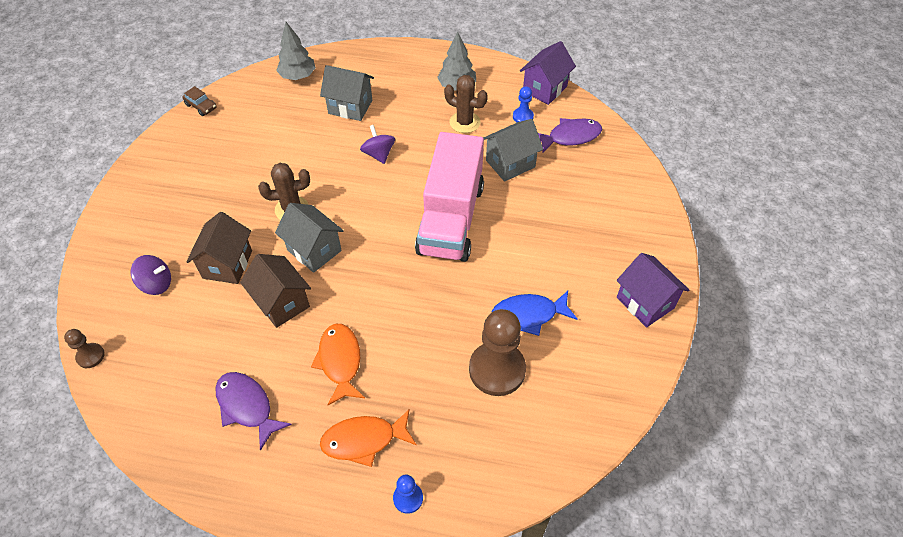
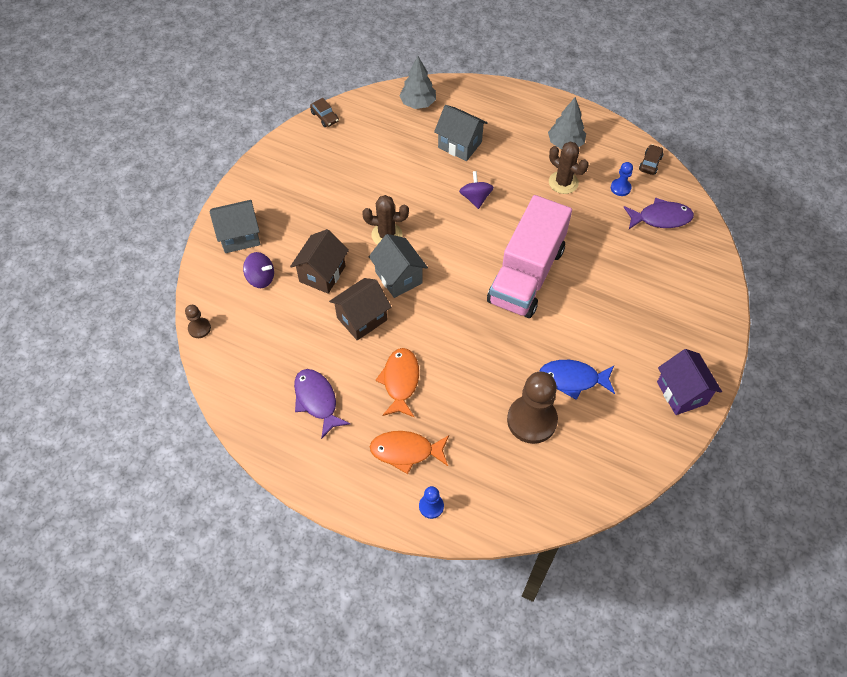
camera: 15 degrees right, 5 degrees up
brown house [240,254,311,328] -> brown house turned 75 degrees clockwise [329,278,391,341]
grey house [483,119,543,182] -> grey house moved to [209,200,260,253]
purple house [520,41,576,105] -> brown car [639,144,664,175]

